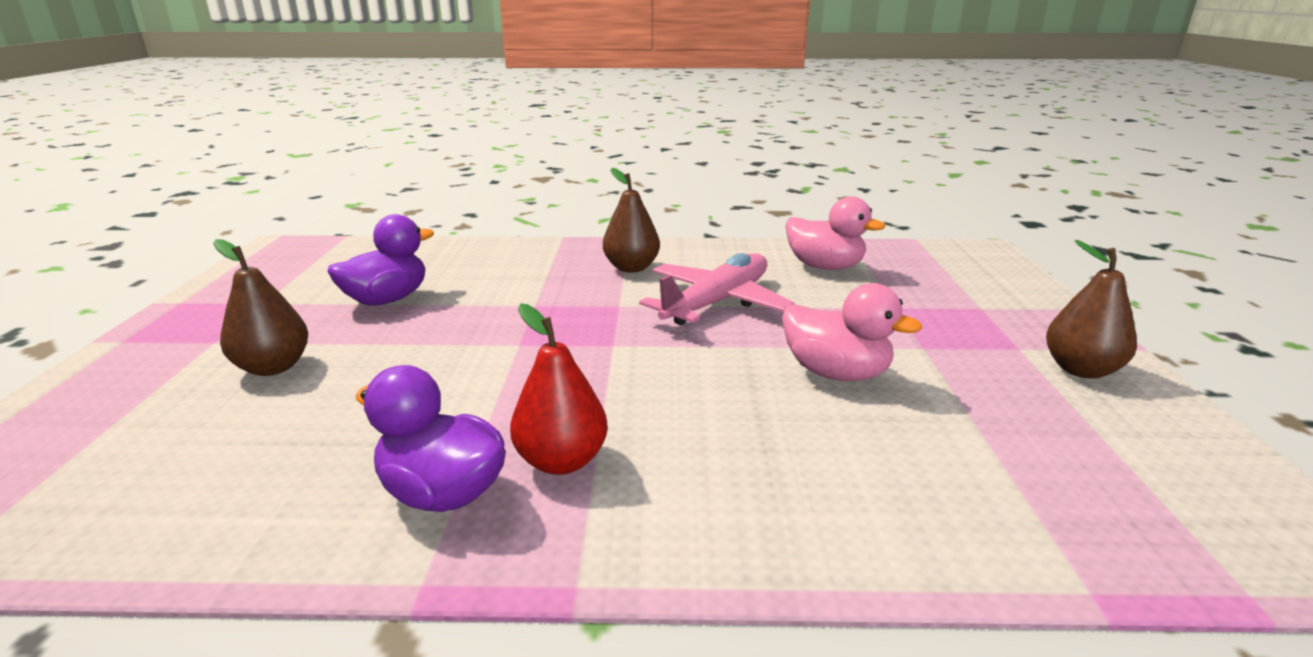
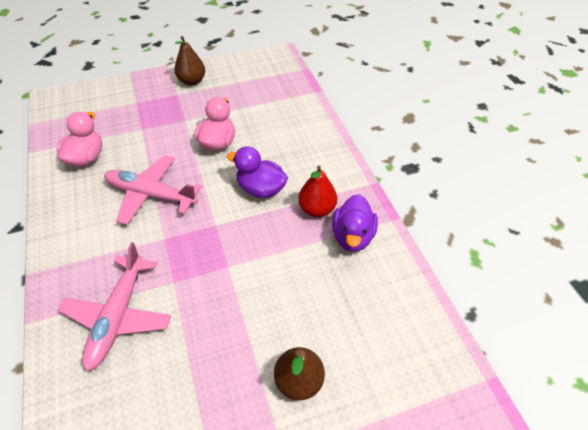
camera: 110 degrees left, 25 degrees up
purple duck [327,214,434,305] -> purple duck moved to [227,146,288,198]
brown pear [603,168,660,272] -> none
none -> pink plane [57,242,171,371]

